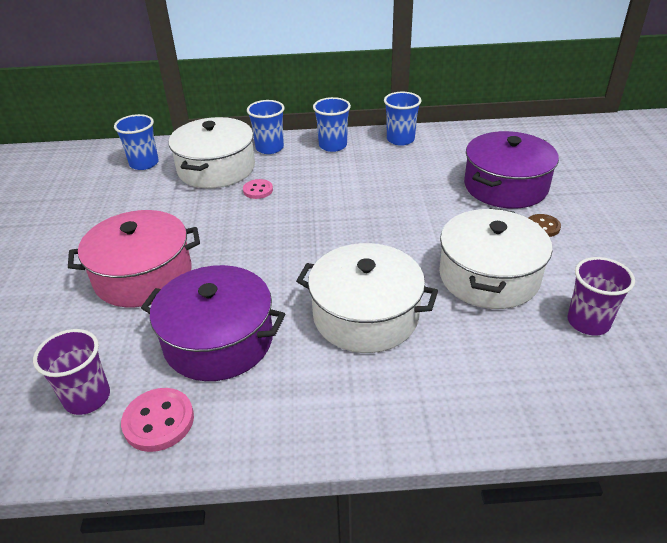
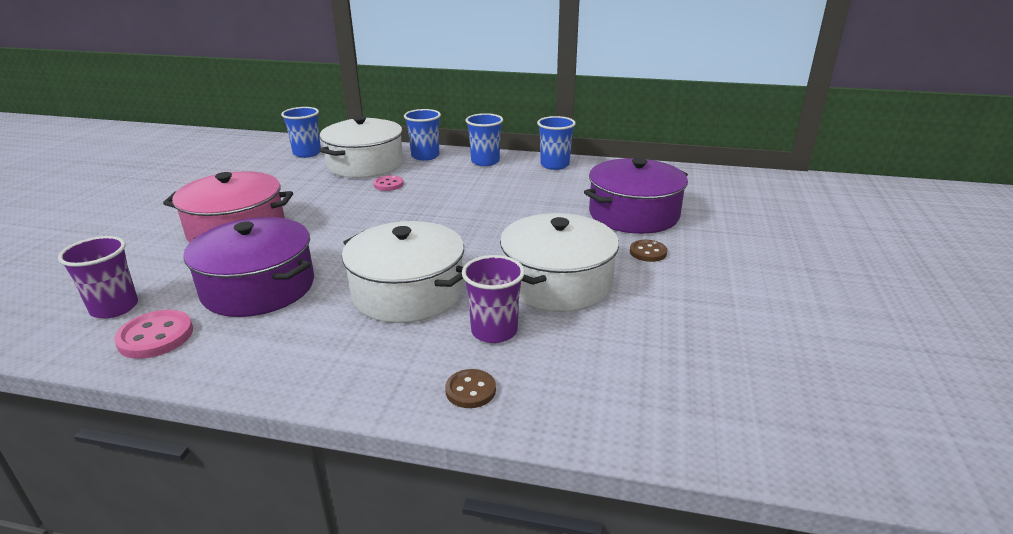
camera: 15 degrees right, 10 degrees down
purple cup [567,257,635,335] -> purple cup moved to [462,255,525,343]
none -> brown button [445,369,496,408]

